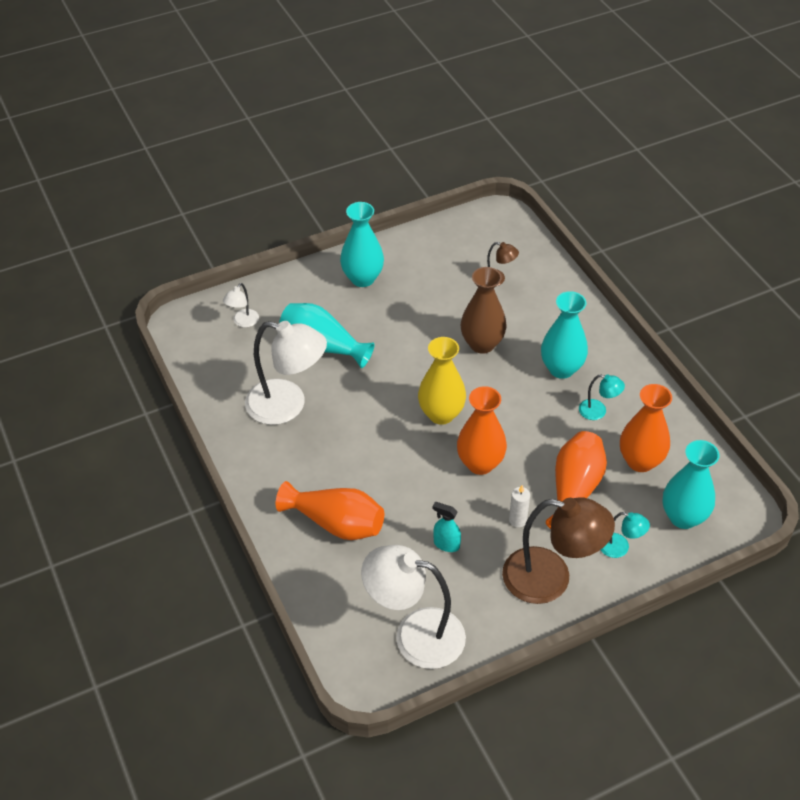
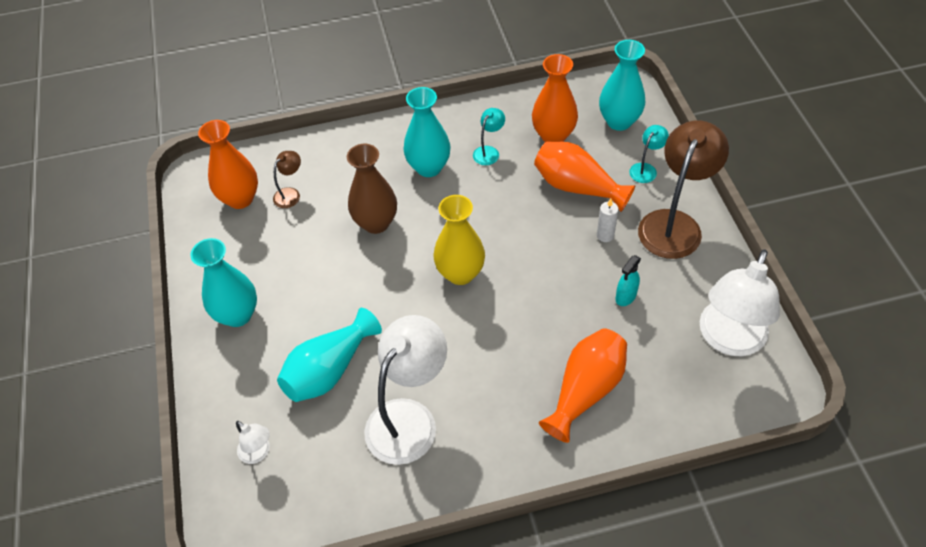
camera: 75 degrees left, 5 degrees up
orange vase [457,386,507,475] -> orange vase moved to [198,120,258,209]

